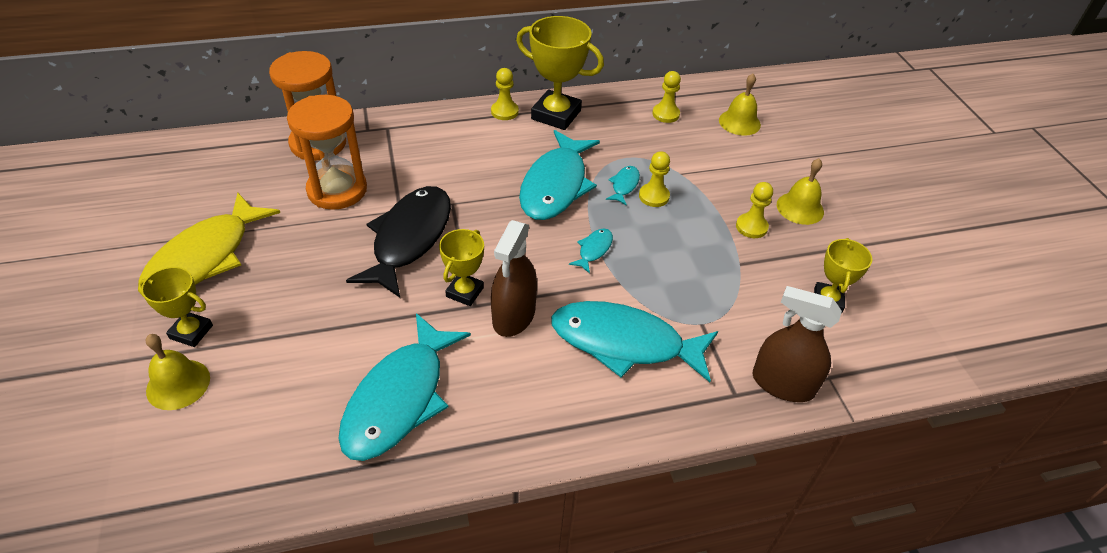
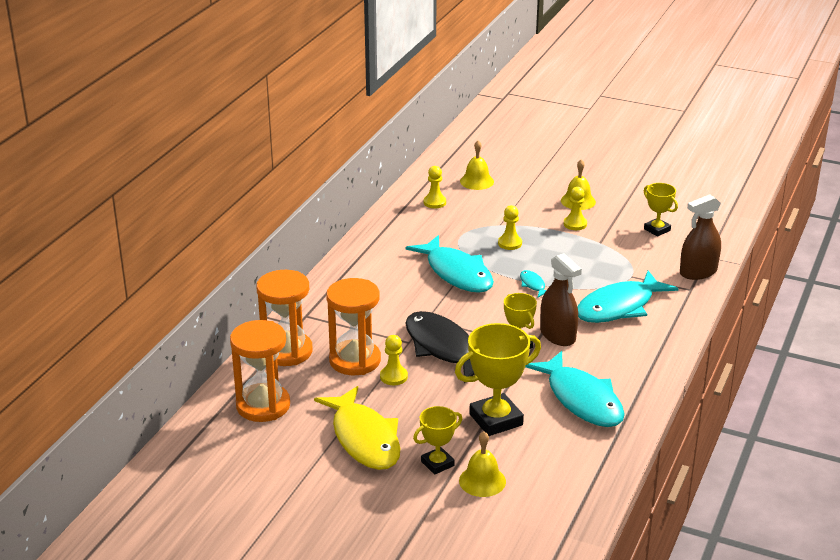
camera: 50 degrees left, 15 degrees down
yellow pawn [491,68,519,120] -> yellow pawn moved to [380,335,408,385]
yellow trophy [516,16,604,130] -> yellow trophy moved to [455,323,541,436]
turquoise fish [606,166,640,205] -> none
none -> orange hourglass [230,320,290,422]

